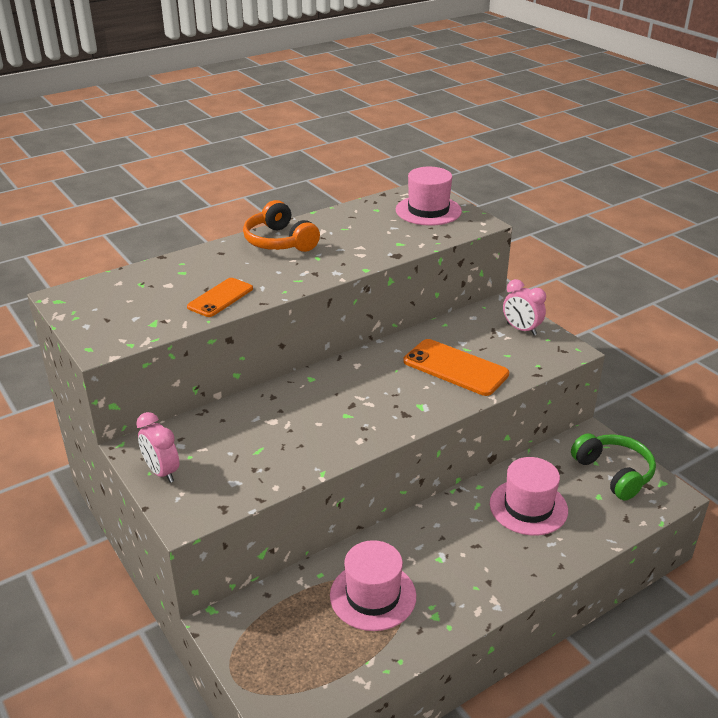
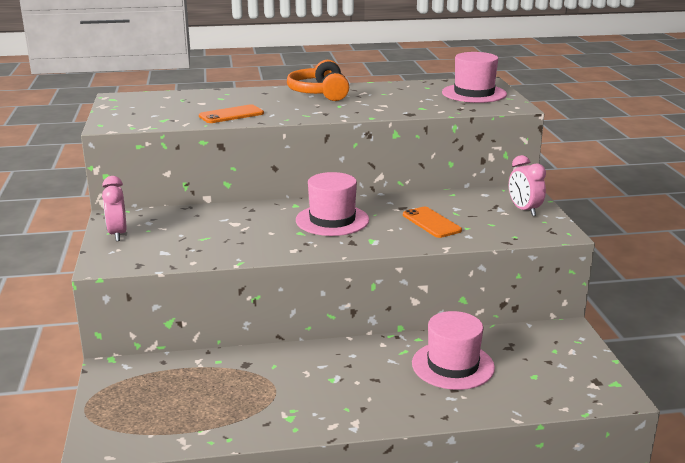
camera: 25 degrees right, 10 degrees down
pink hat [330,540,416,631] -> pink hat moved to [296,172,369,236]
orange phone [404,339,509,396] -> orange phone [403,207,462,238], size x0.64
green headphones [571,433,656,501] -> none

